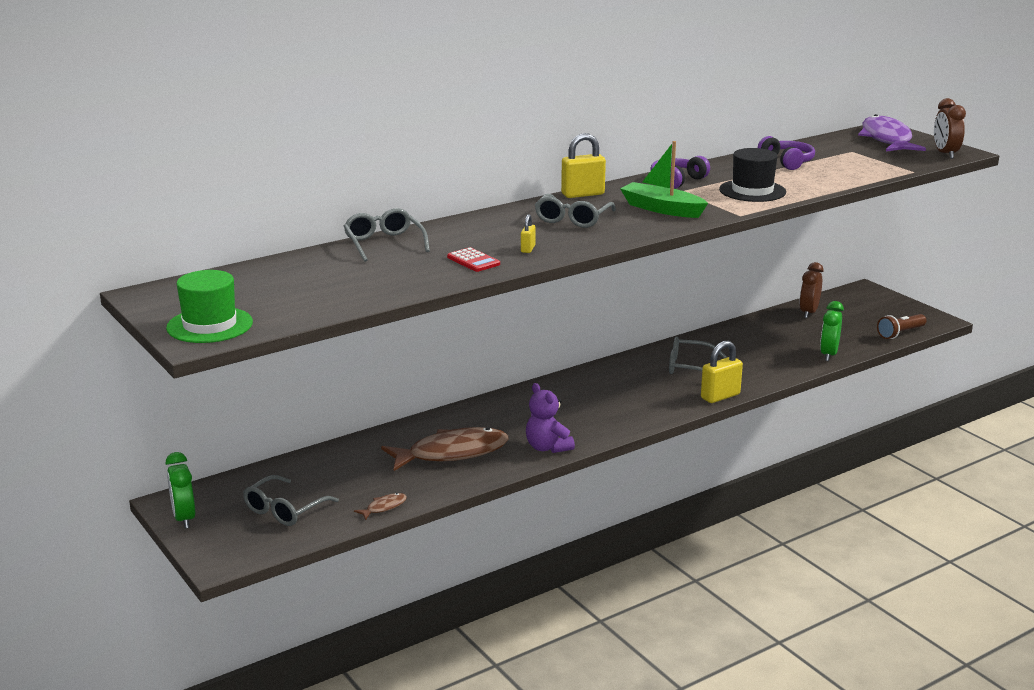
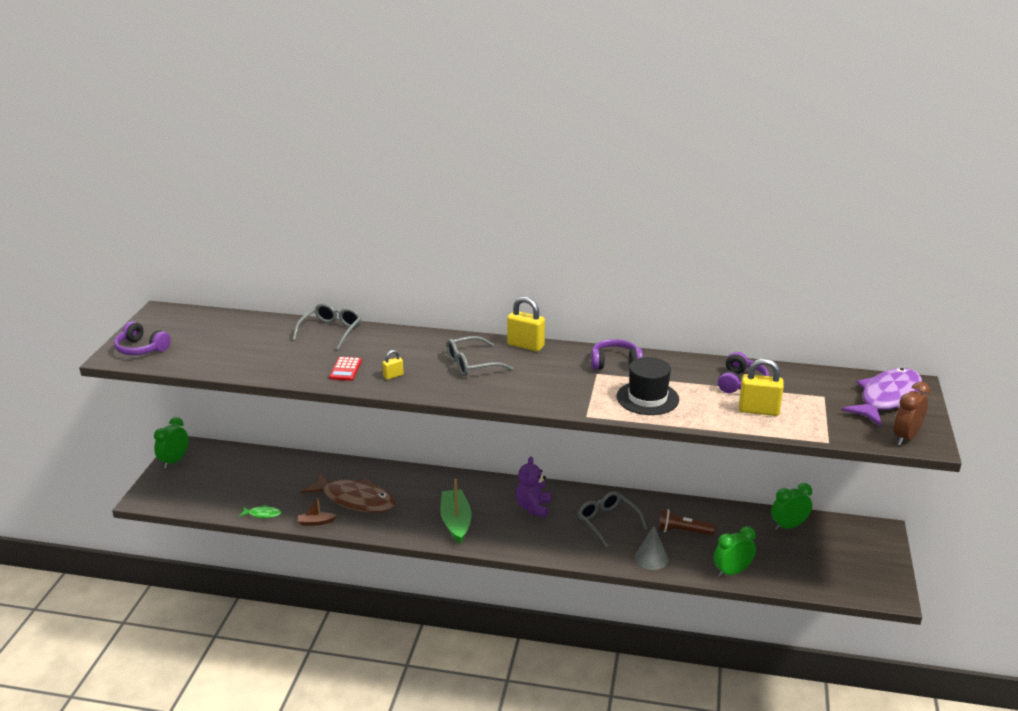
camera: 45 degrees right, 5 degrees up
green hat [166,270,253,343] -> purple headphones [114,321,171,355]
grey glasses [243,475,339,526] -> none
brown fish [354,493,407,520] -> green fish [239,505,281,518]
purple teddy bear [526,383,575,453] -> purple teddy bear moved to [516,456,551,518]
green boat [620,141,708,218] -> green boat moved to [440,479,472,543]
yellow padlock [701,341,743,403] -> yellow padlock moved to [739,358,784,416]
brown clock [800,262,823,318] -> green clock [771,483,812,530]
brown flashlight [877,314,927,339] -> brown flashlight moved to [659,509,715,535]
none -> brown boat [298,498,337,526]
none -> grey cone [635,526,668,570]

